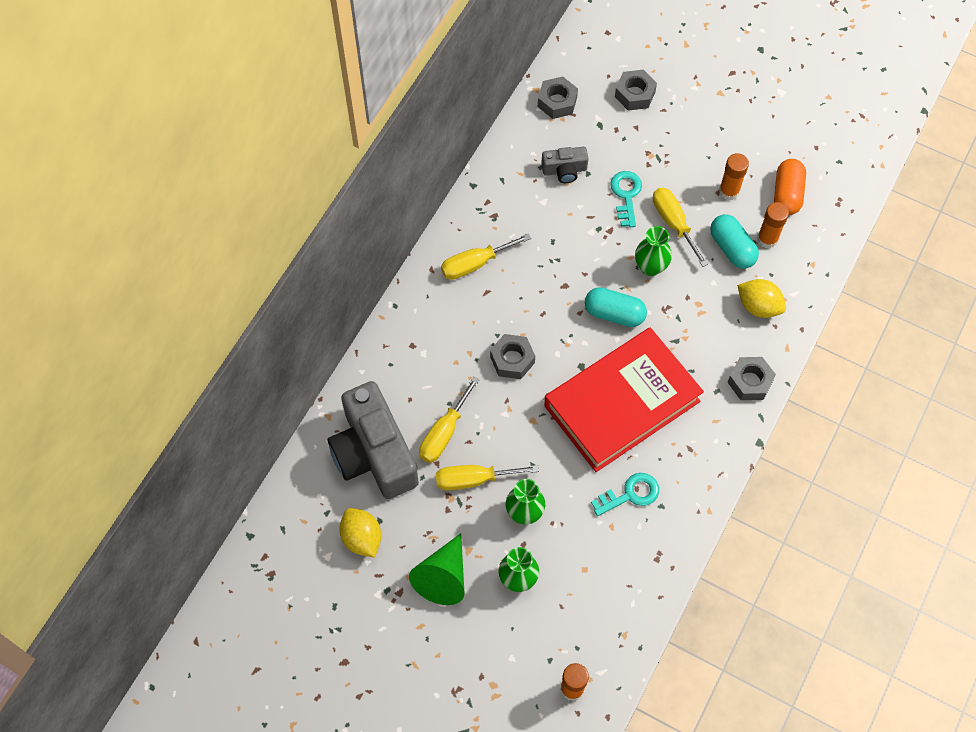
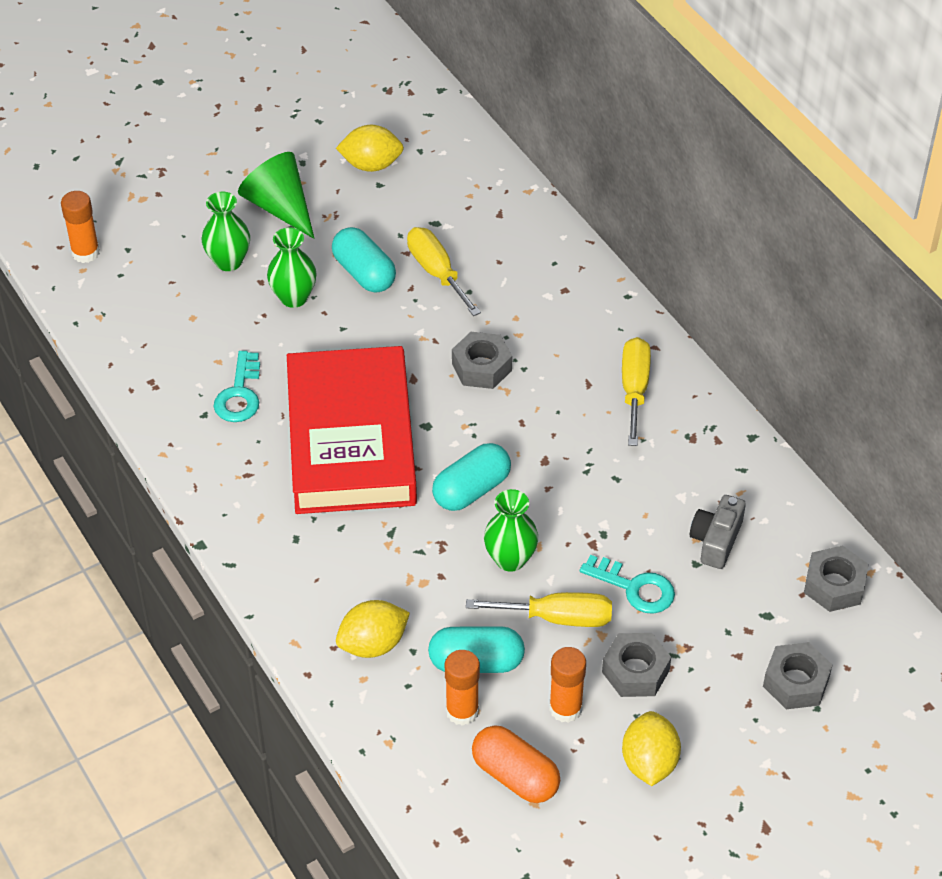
camera: 120 degrees right, 15 degrees down
grey camera [328,381,419,499] -> none
yellow screwdriver [436,465,539,490] -> turquoise capsule [332,227,396,293]
grey nut [727,357,776,400] -> grey nut moved to [602,633,671,697]
none -> yellow lemon [622,711,681,786]

